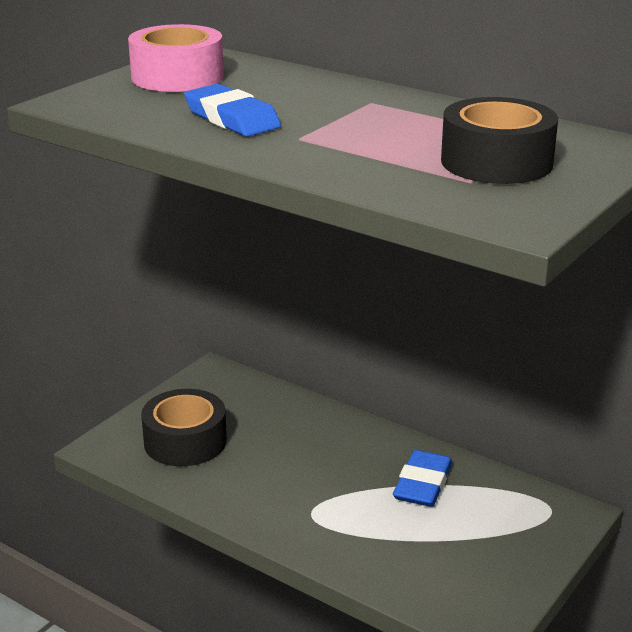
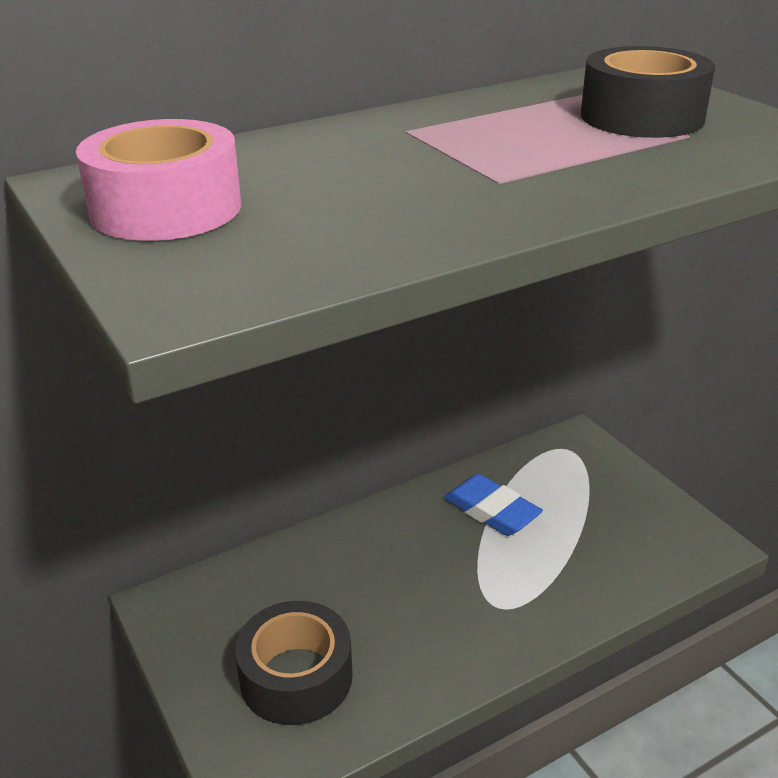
camera: 65 degrees left, 5 degrees up
blue eraser [184,84,281,137] -> none

